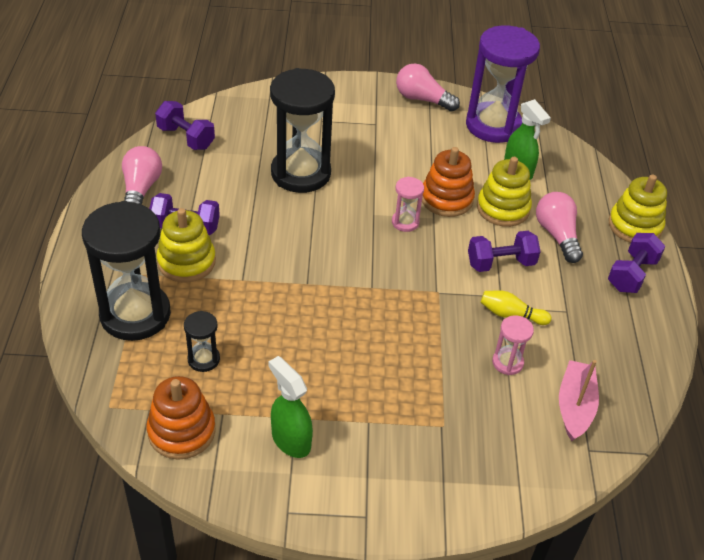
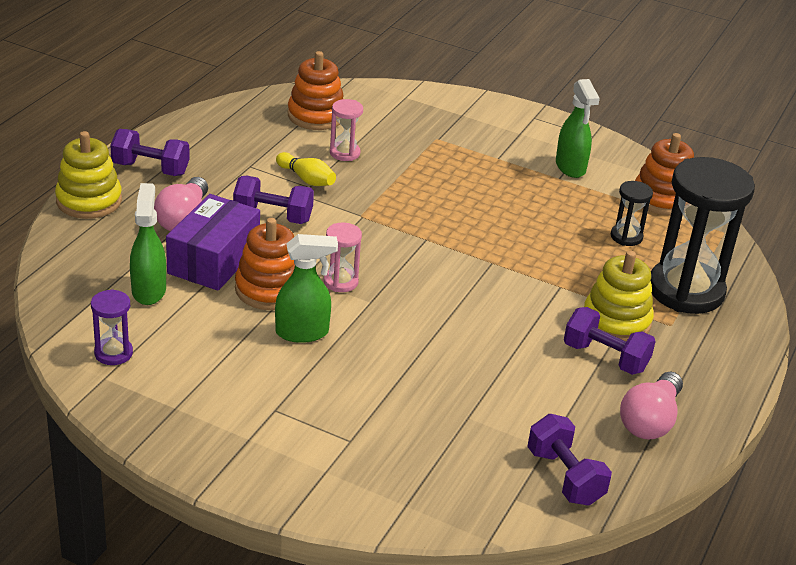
camera: 155 degrees left, 10 degrees down
black hourglass [270,68,335,193] -> none
pink light bulb [396,63,460,112] -> none
purple hourglass [466,25,540,143] -> purple hourglass [91,289,133,365], size x0.44
yellow stacking toy [477,157,532,227] -> purple box [166,194,260,291]
pink boat [559,360,599,441] -> orange stacking toy [288,51,344,130]
purple dumbbell [608,233,665,293] -> purple dumbbell turned 45 degrees clockwise [110,129,190,176]
none -> green spray bottle [275,234,338,343]

